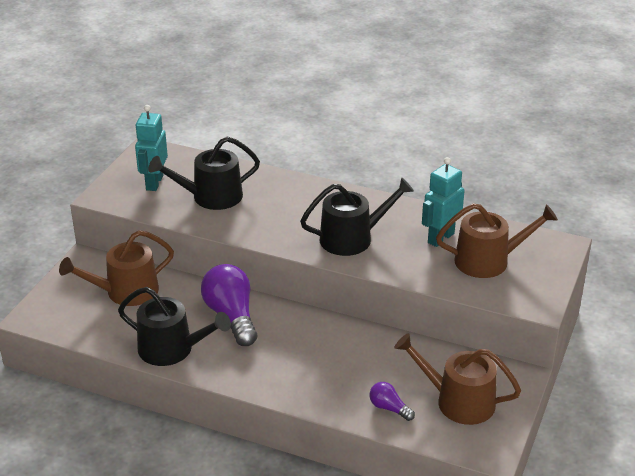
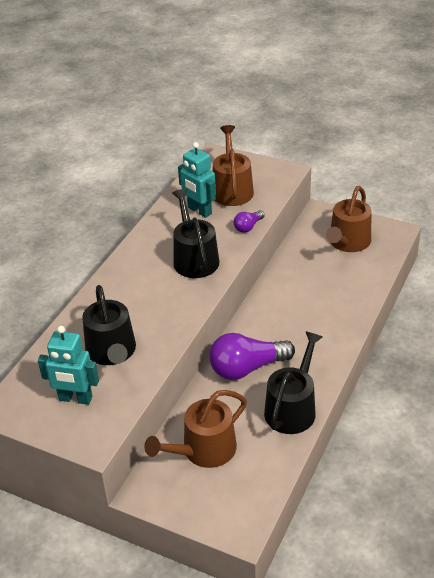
camera: 85 degrees left, 5 degrees up
brown watering can [59,230,174,306] -> brown watering can turned 75 degrees clockwise [144,390,247,468]
purple light bulb [370,382,415,421] -> purple light bulb moved to [234,210,265,233]

